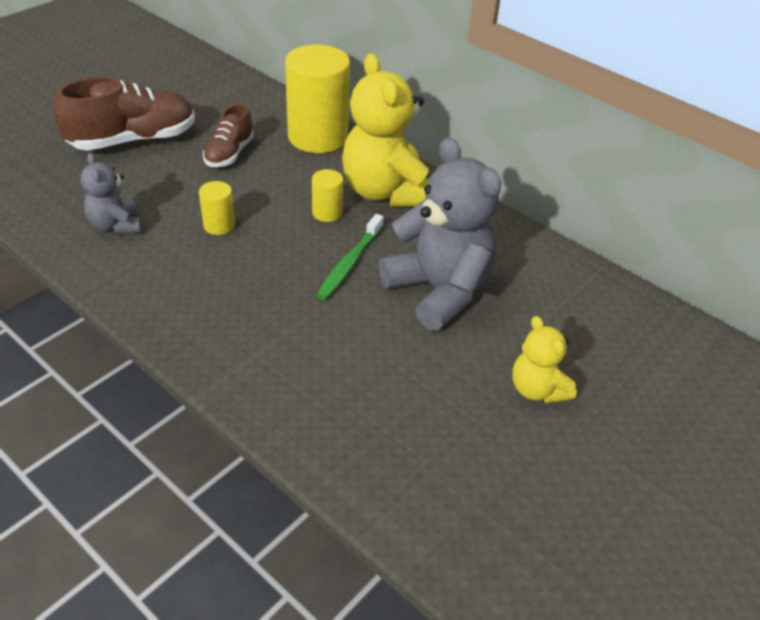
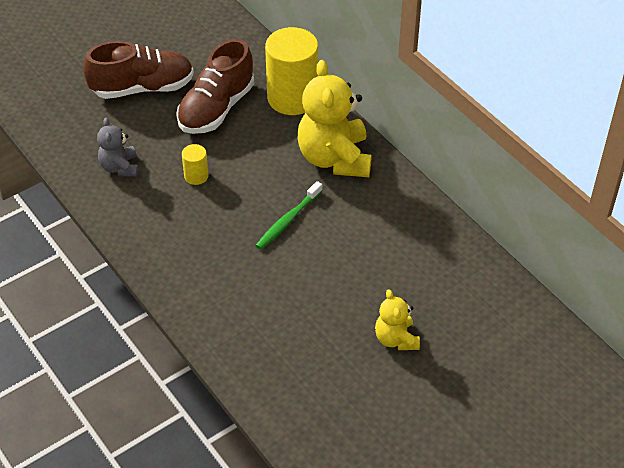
camera: 15 degrees right, 5 degrees up
brown shoe [203,104,254,167] -> brown shoe [176,39,254,134], size x1.73
yellow cylinder [312,169,343,222] -> none
grey teddy bear [379,138,501,331] -> none

